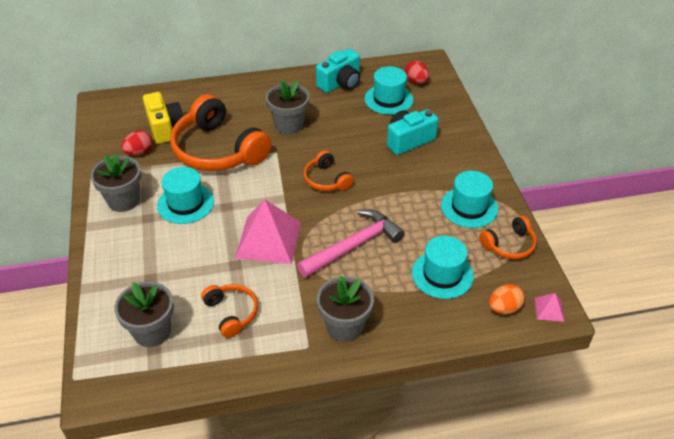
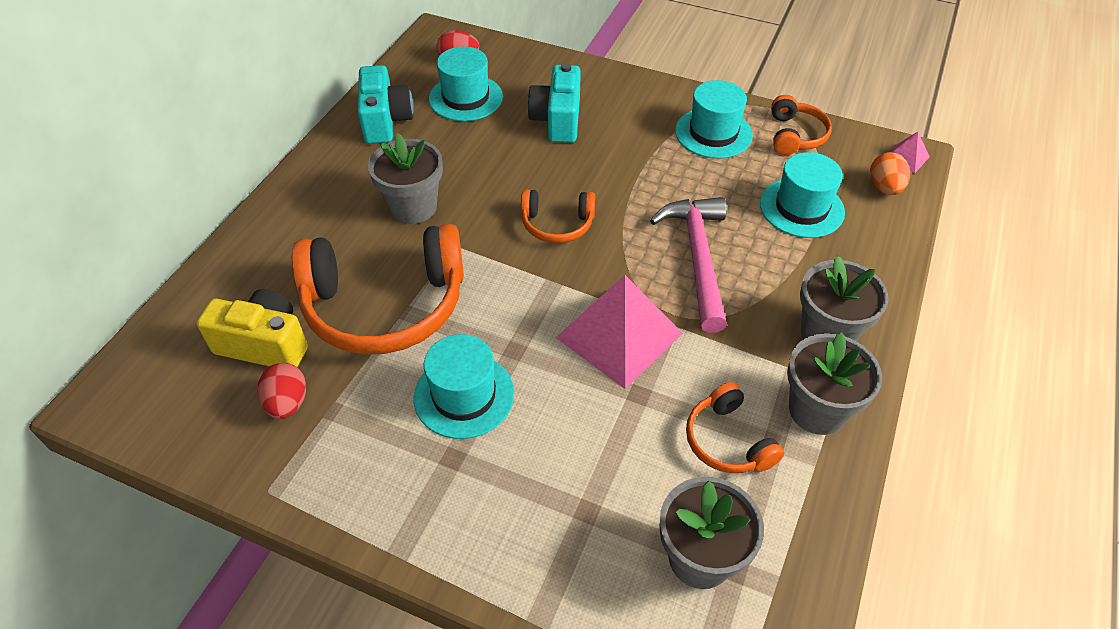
camera: 55 degrees left, 5 degrees up
grey flower pot [91,153,141,212] -> grey flower pot moved to [787,332,882,435]
orange headphones [201,284,258,338] -> orange headphones turned 120 degrees counterclockwise [686,382,784,473]

